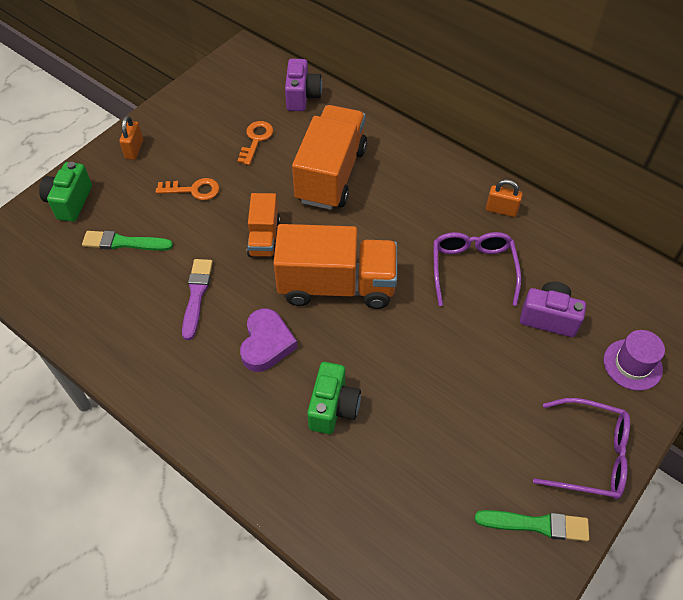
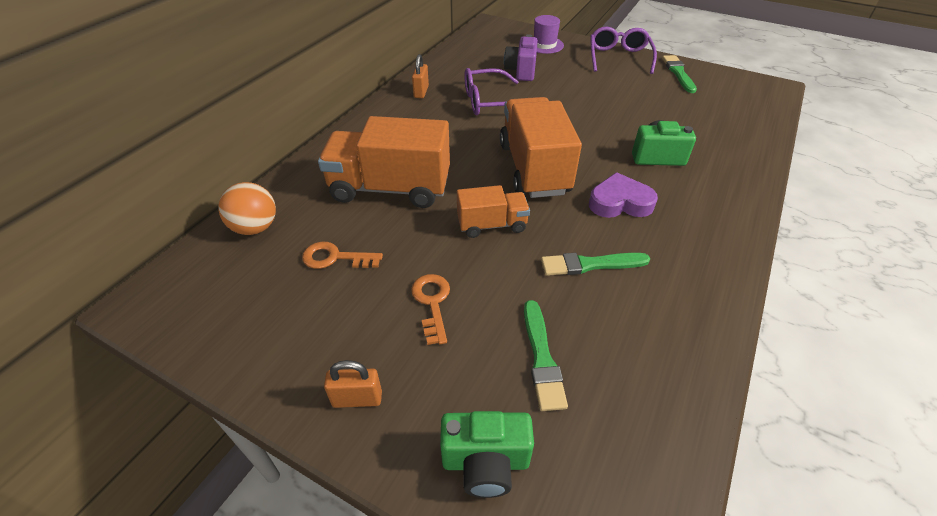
camera: 100 degrees left, 10 degrees down
purple brush [182,259,213,340] -> green brush [541,253,650,276]
purple camera [285,59,322,111] -> orange ball [218,182,276,235]

